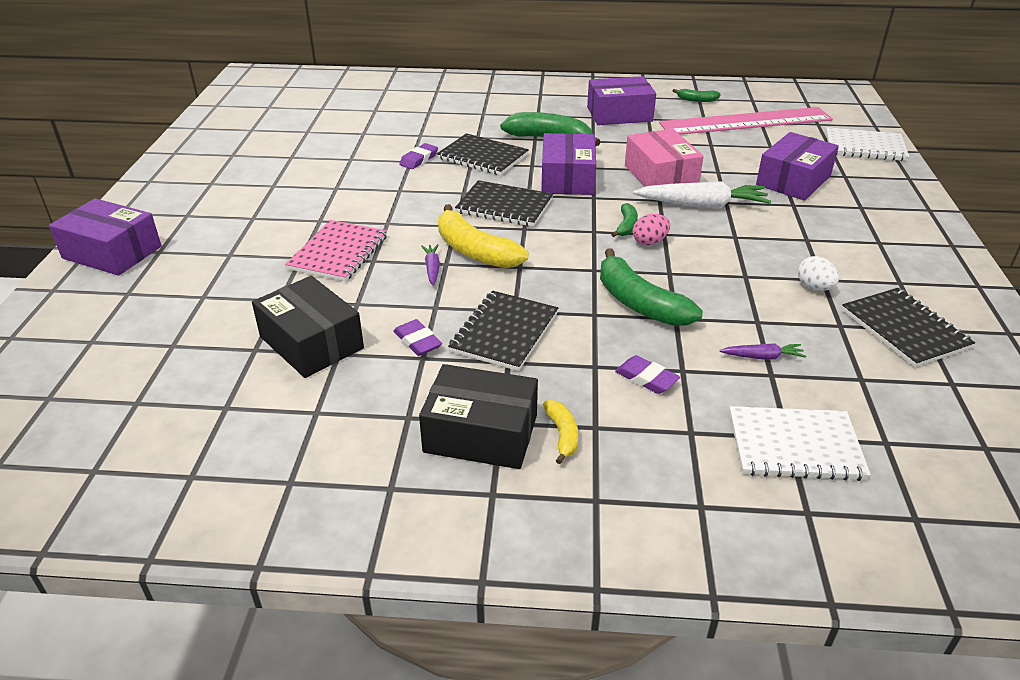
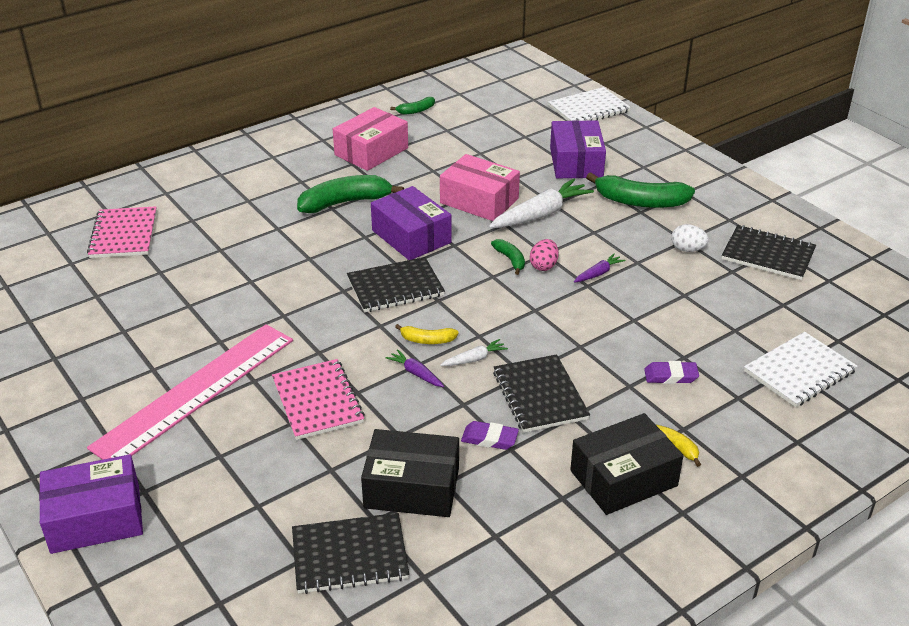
camera: 40 degrees left, 0 degrees up
purple eraser [399,143,438,169] -> none
black notebook [437,133,529,175] -> black notebook moved to [292,513,409,594]
yellow banana [438,204,528,268] -> yellow banana [395,324,458,344], size x0.50
purple box [587,76,656,125] -> pink box [333,107,408,171]
green banana [600,248,703,326] -> green banana moved to [586,172,695,208]
pink ruler [659,107,833,135] -> pink ruler moved to [87,324,293,460]
purple carrot [719,343,806,360] -> purple carrot moved to [574,253,625,283]
none -> pink notebook [87,206,157,258]
none -> white carrot [440,339,508,366]

